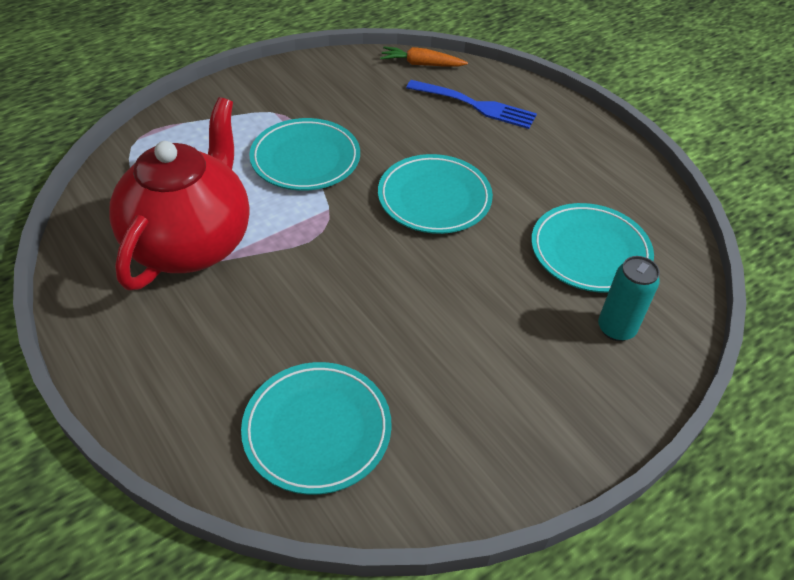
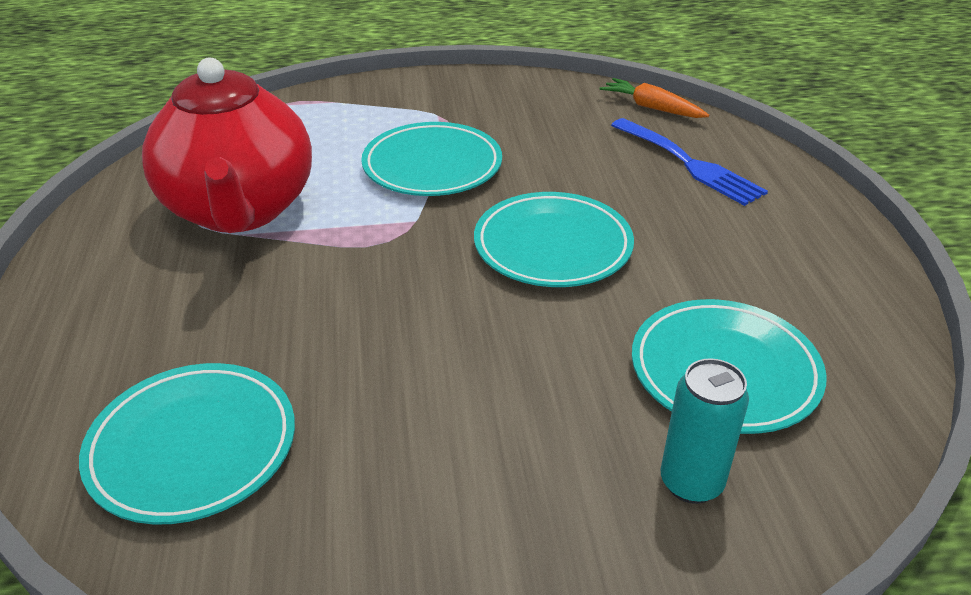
camera: 30 degrees right, 10 degrees down
red teapot [109,97,249,290] -> red teapot turned 120 degrees clockwise [142,57,312,233]

